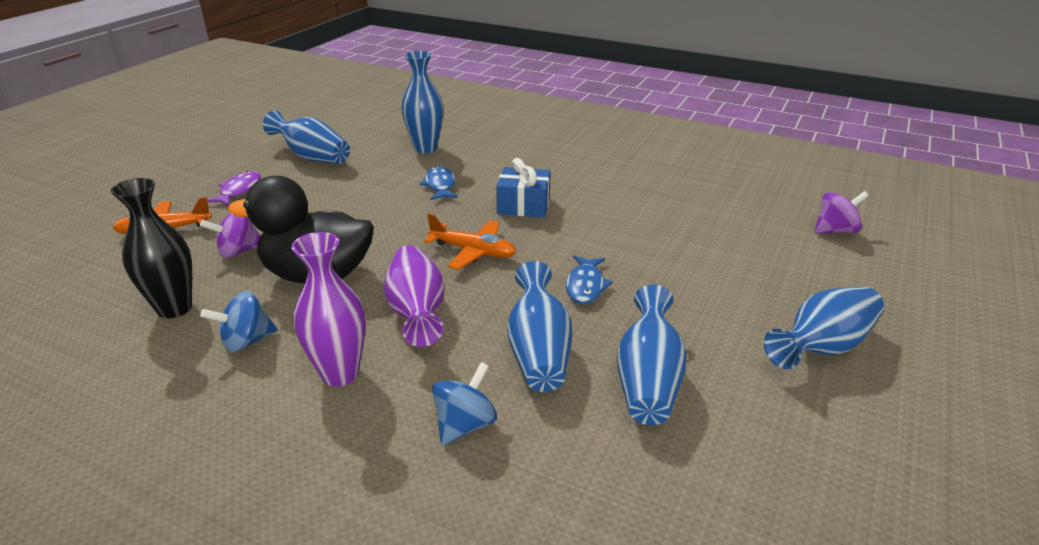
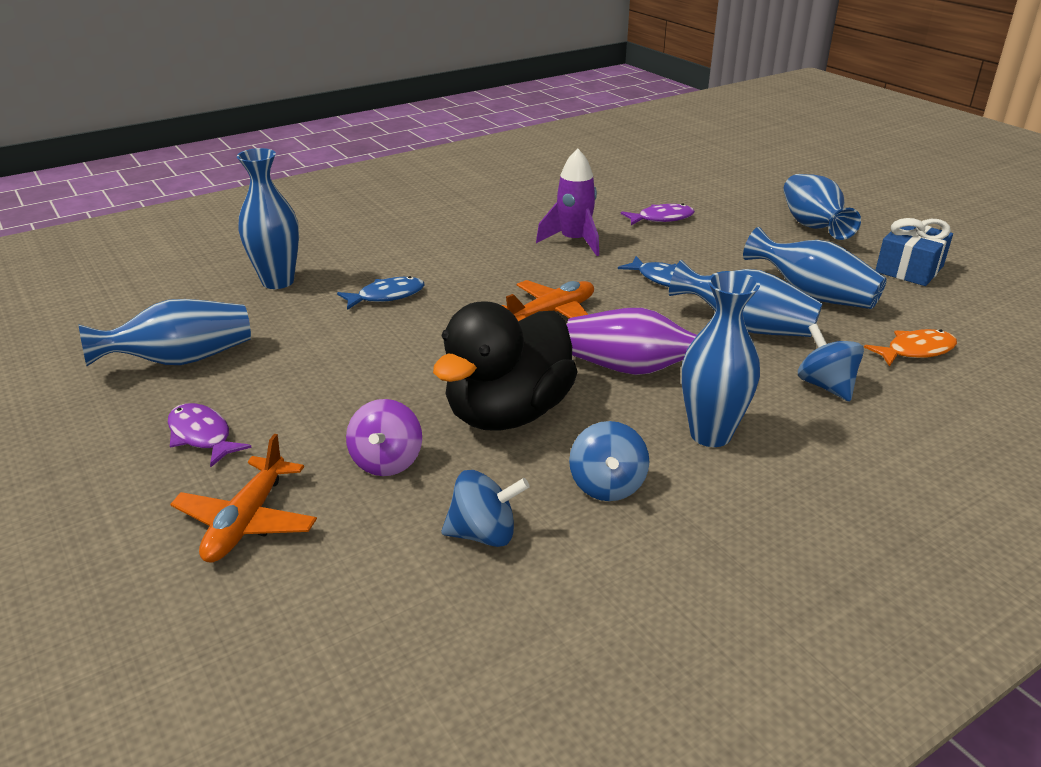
camera: 60 degrees left, 0 degrees up
black vase [111,178,192,318] -> blue spinning top [441,470,530,547]
purple vase [291,232,366,386] -> blue vase [681,271,760,447]
blue fish [419,166,458,200] -> blue fish turned 135 degrees clockwise [337,276,425,310]
blue gift [496,158,551,218] -> blue gift moved to [876,218,953,286]
purple spinning top [815,191,869,234] -> none
none -> purple rocket [536,149,599,256]
none -> purple fish [621,203,695,225]
none -> orange fish [864,329,957,367]

